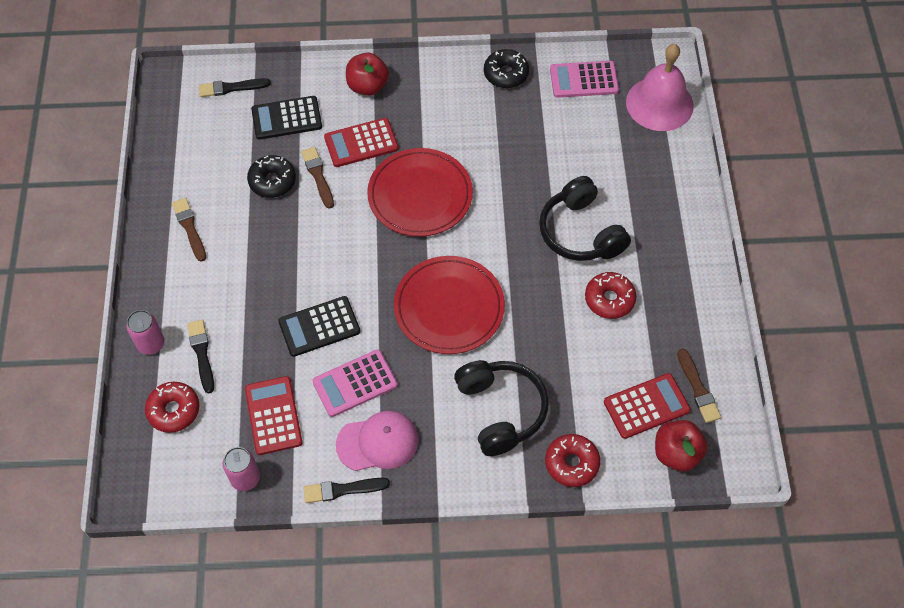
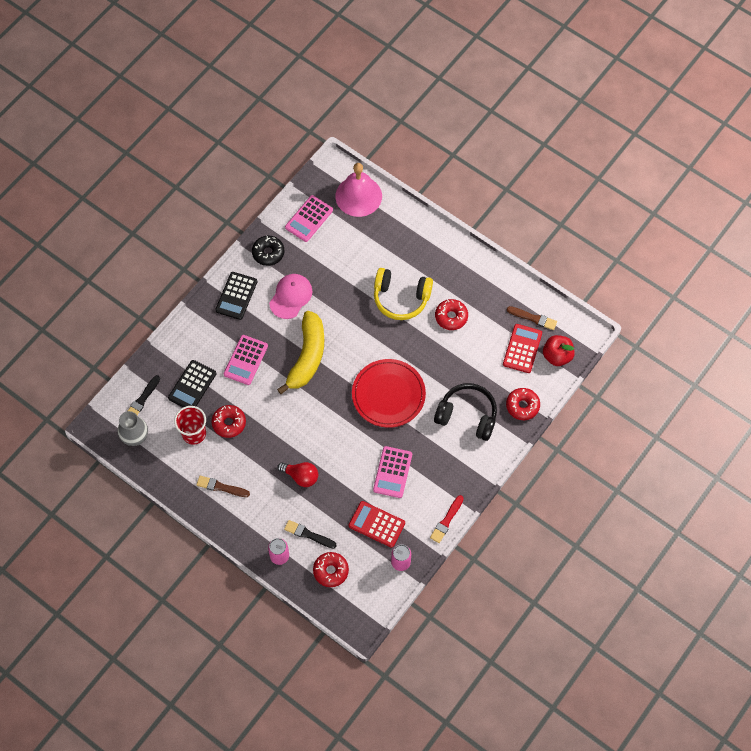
camera: 50 degrees left, 5 degrees up
black donut [247,155,296,198] -> red donut [211,405,246,438]
black calculator [278,296,360,357] -> black calculator moved to [215,272,257,320]
brown brush [301,147,334,209] -> none
black brush [303,478,390,503] -> red brush [430,495,464,543]
red calculator [324,118,399,167] -> pink calculator [224,335,268,385]
pink cap [336,411,419,471] -> pink cap moved to [269,274,313,319]
red apple [346,53,389,96] -> none
red plate [367,148,473,237] -> yellow banana [277,311,324,394]
black headphones [539,176,631,261] -> yellow headphones [374,268,433,320]
none -> grey vase [118,411,148,446]
none -> red cup [174,406,206,445]
none -> red light bulb [277,462,318,487]

